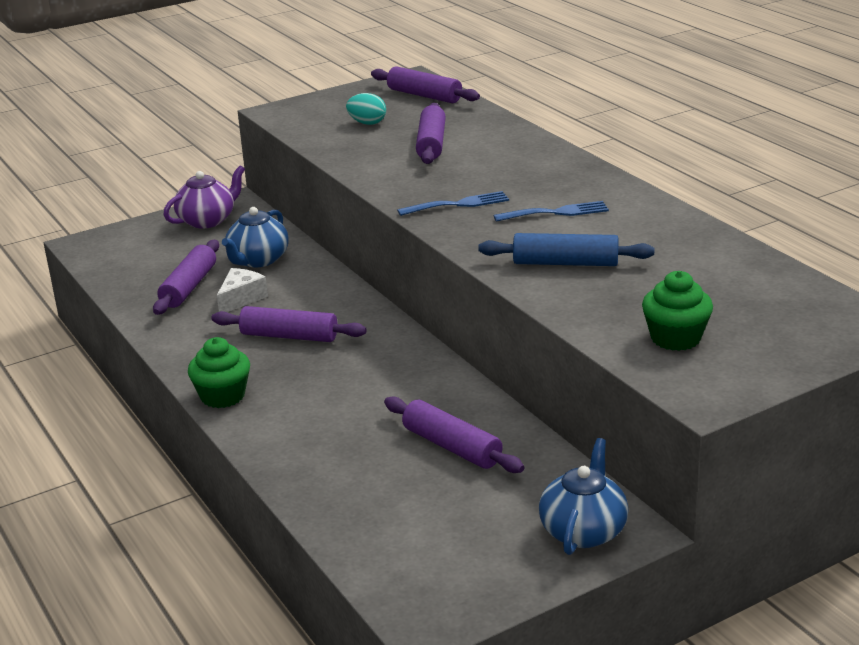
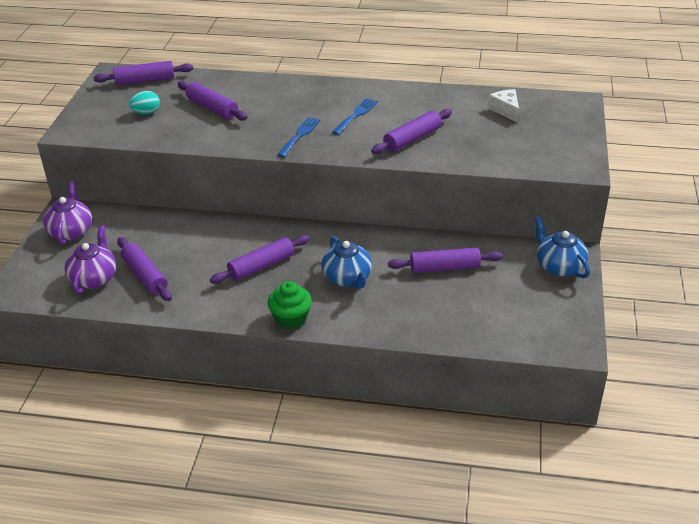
camera: 50 degrees left, 10 degrees up
white cheese [217,268,268,312] -> white cheese moved to [488,89,519,123]
blue teapot [222,207,289,267] -> blue teapot moved to [321,236,372,289]
blue rolling pin [478,233,654,266] -> purple rolling pin [371,109,452,154]
green cupcake [642,271,713,351] -> none
none -> purple teapot [65,225,116,294]

